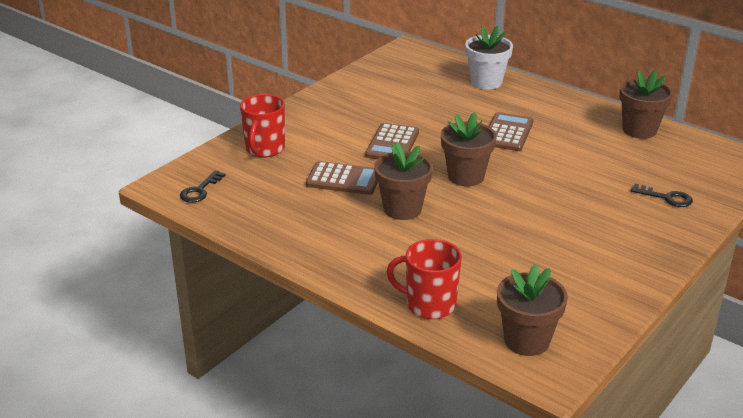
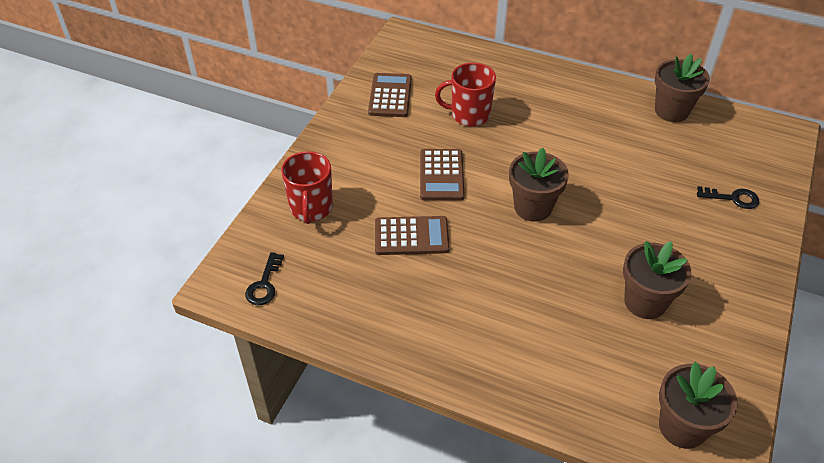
camera: 15 degrees left, 15 degrees up
brown flower pot [374,142,433,220] -> brown flower pot moved to [623,241,692,319]
red mug [387,239,462,319] -> red mug moved to [435,62,496,127]
white flower pot [465,26,513,90] -> none
brown calculator [489,112,534,151] -> brown calculator moved to [368,73,412,117]

